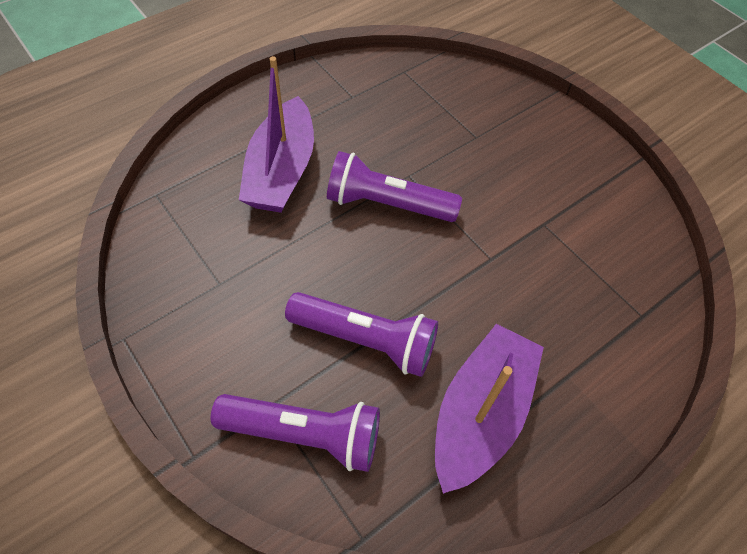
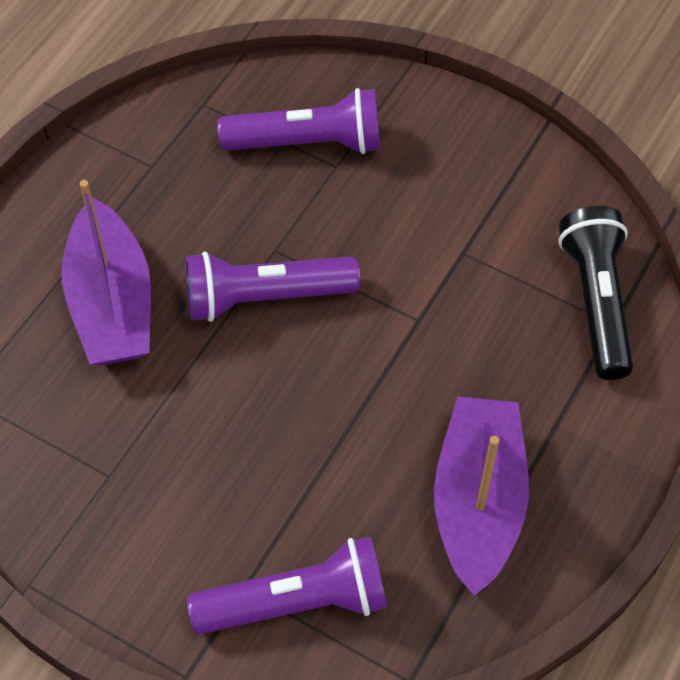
camera: 20 degrees left, 0 degrees up
purple flashlight [285,292,438,377] -> purple flashlight moved to [218,88,380,154]
none -> black flashlight [559,206,633,380]

